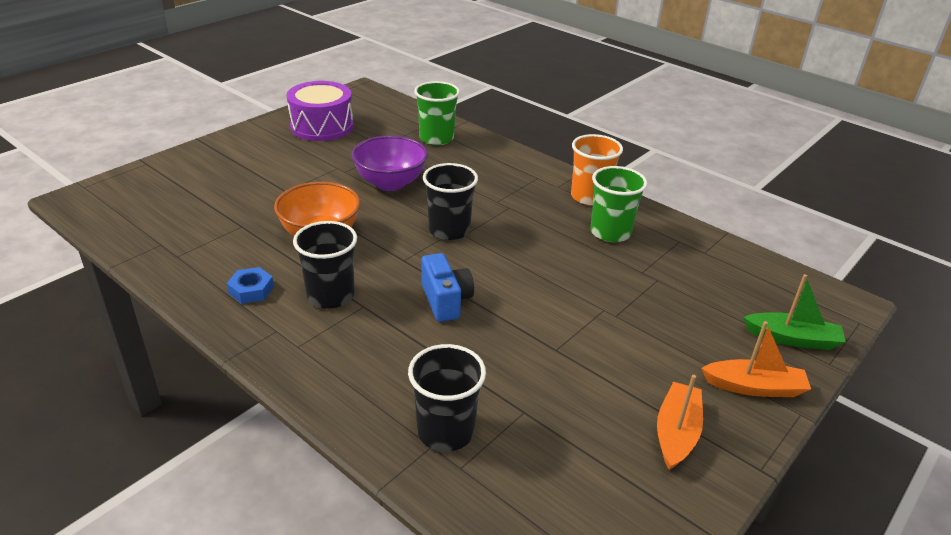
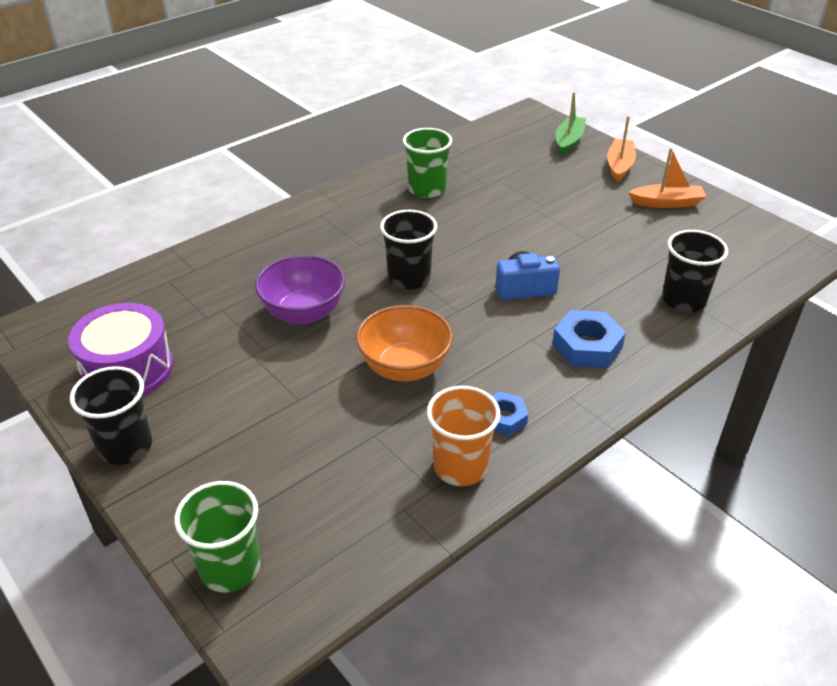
camera: 80 degrees left, 5 degrees up
black cup [293,221,357,308] -> black cup moved to [70,366,152,465]
green cup [414,81,460,145] -> green cup moved to [175,481,260,592]
orange cup [571,134,623,206] -> orange cup moved to [427,386,500,486]
orange boat [657,375,703,470] -> orange boat turned 150 degrees clockwise [629,148,707,208]
none -> blue nut [552,310,626,368]

